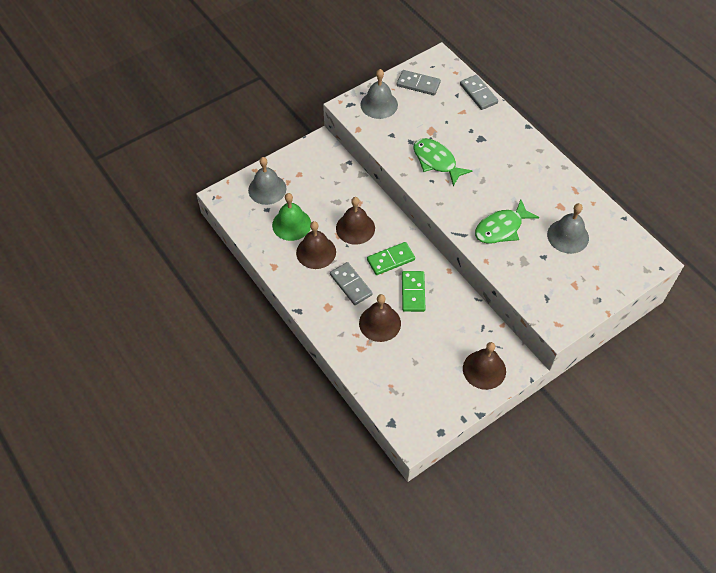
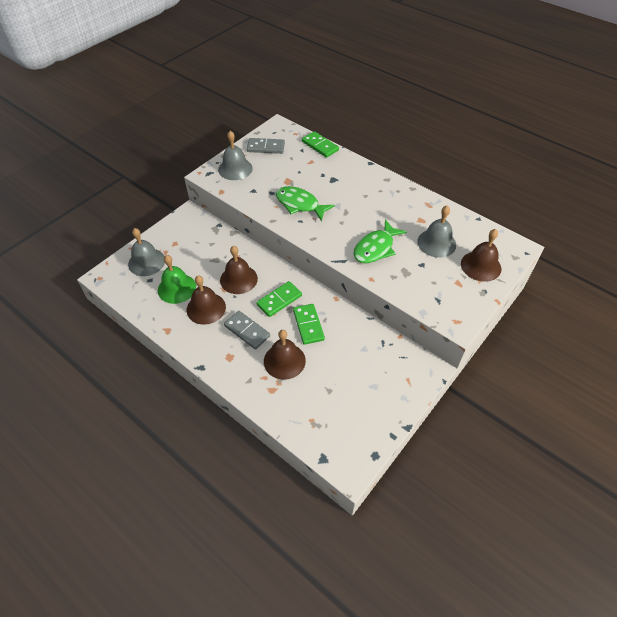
camera: 15 degrees left, 5 degrees down
grey domino [460,75,498,110] -> green domino [302,131,339,158]
brown bell [463,342,506,390] -> brown bell moved to [461,229,501,282]

